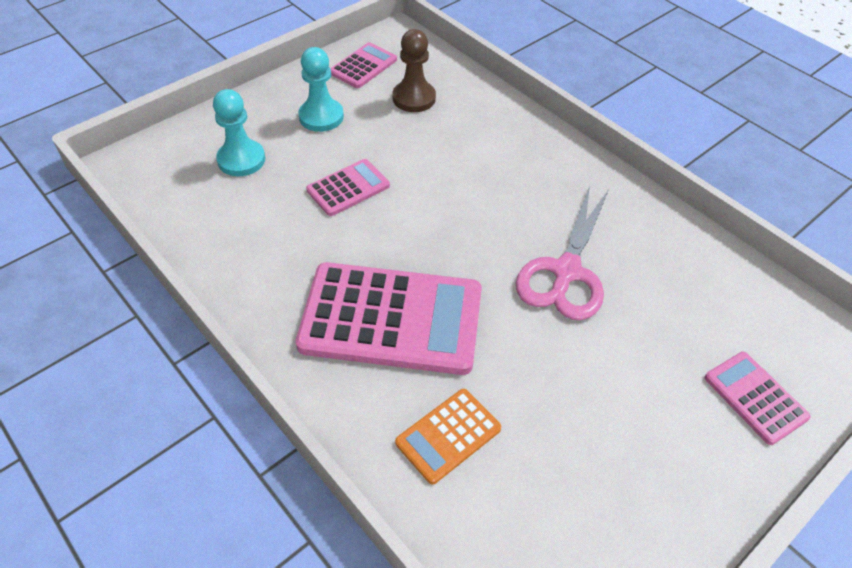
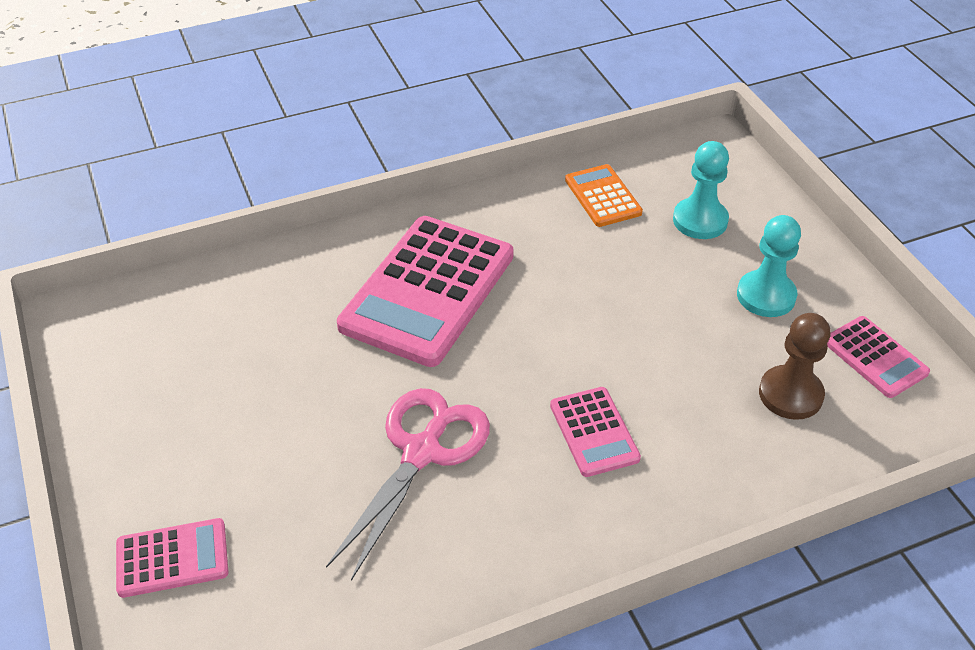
camera: 110 degrees right, 5 degrees down
pink calculator [306,159,390,216] -> pink calculator moved to [550,387,641,477]
orange calculator [395,389,501,484] -> orange calculator moved to [565,164,643,227]
pink scissors [516,186,609,320] -> pink scissors turned 75 degrees clockwise [326,388,490,581]

